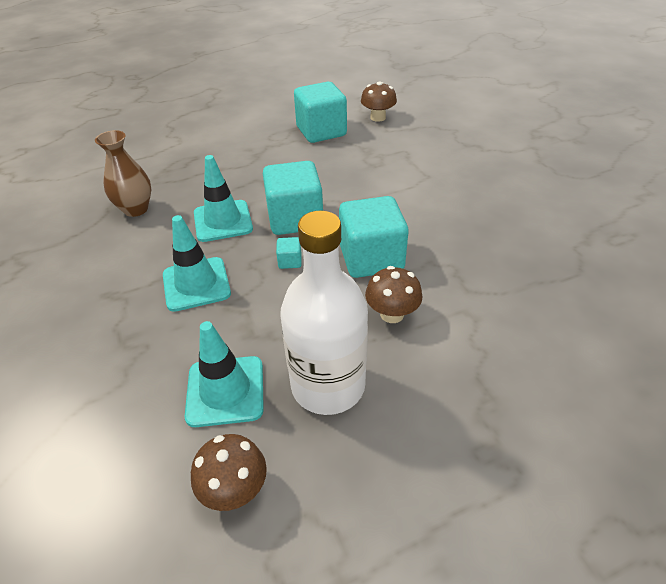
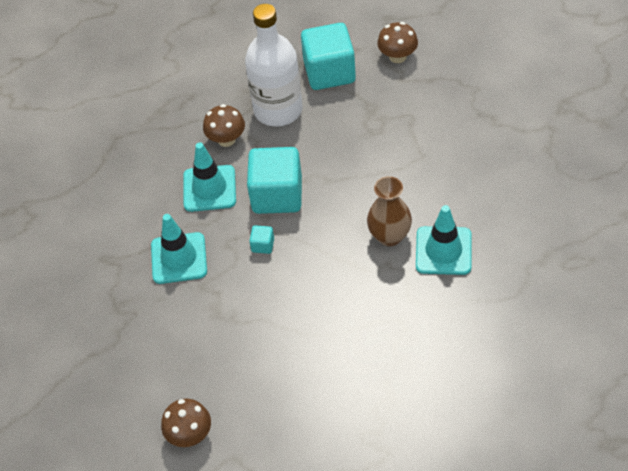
camera: 15 degrees right, 10 degrees up
brown vase [95,130,151,217] -> brown vase moved to [367,176,412,246]
turquoise traffic cone [184,321,264,427] -> turquoise traffic cone moved to [416,205,472,275]
white bottle [280,211,368,415] -> white bottle moved to [245,4,303,127]
turquoise cube [339,196,409,278] -> none
brown mushroom [365,266,423,323] -> brown mushroom moved to [203,104,245,147]

